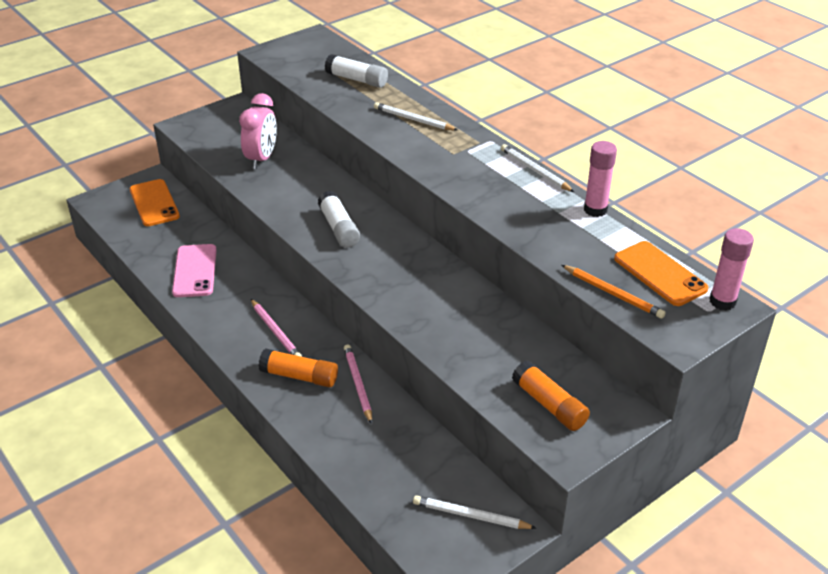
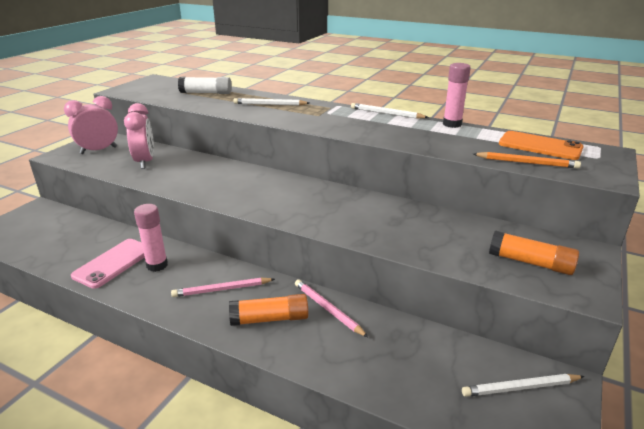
camera: 25 degrees left, 10 degrees down
orange phone [130,179,180,226] -> none
pink phone [172,244,217,297] -> pink phone turned 60 degrees clockwise [71,239,145,289]
pink pencil [251,299,302,357] -> pink pencil turned 135 degrees clockwise [171,278,275,297]
white glue stick [318,191,360,247] -> none
pink glue stick [709,228,754,310] -> pink glue stick moved to [134,204,168,272]
none -> pink clock [64,96,118,154]

